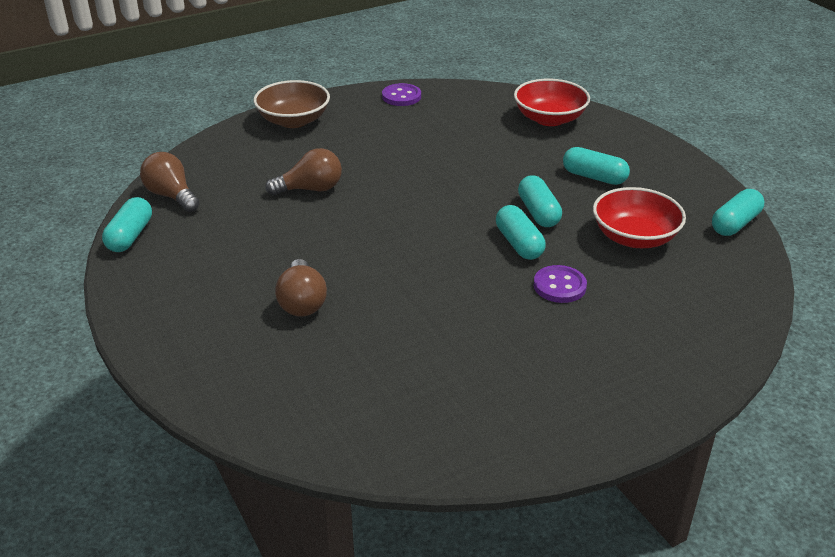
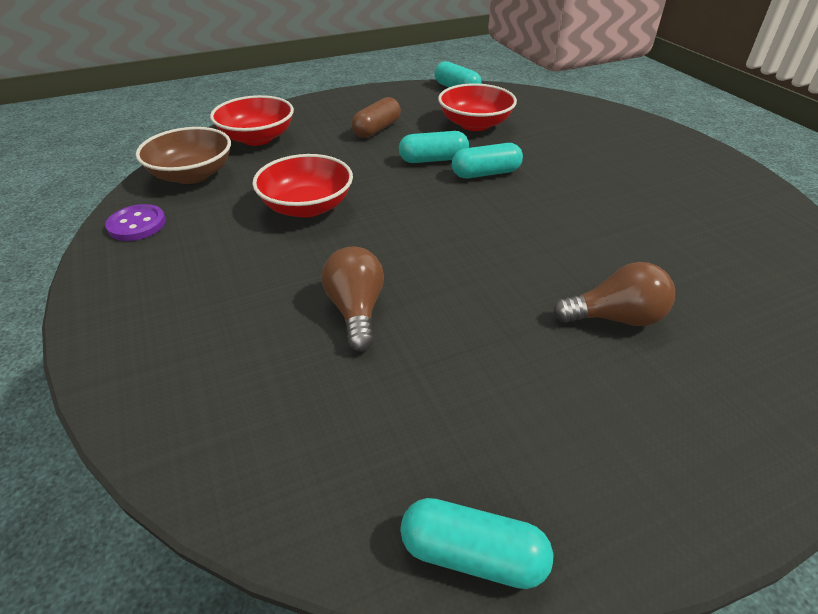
camera: 85 degrees left, 5 degrees up
brown light bulb [140,152,200,212] -> none
brown bowl [254,80,330,128] -> brown bowl moved to [136,127,231,184]
purple button [534,265,587,303] -> none
turquoise capsule [563,147,630,185] -> brown capsule [351,97,401,138]
none -> red bowl [252,154,353,218]

